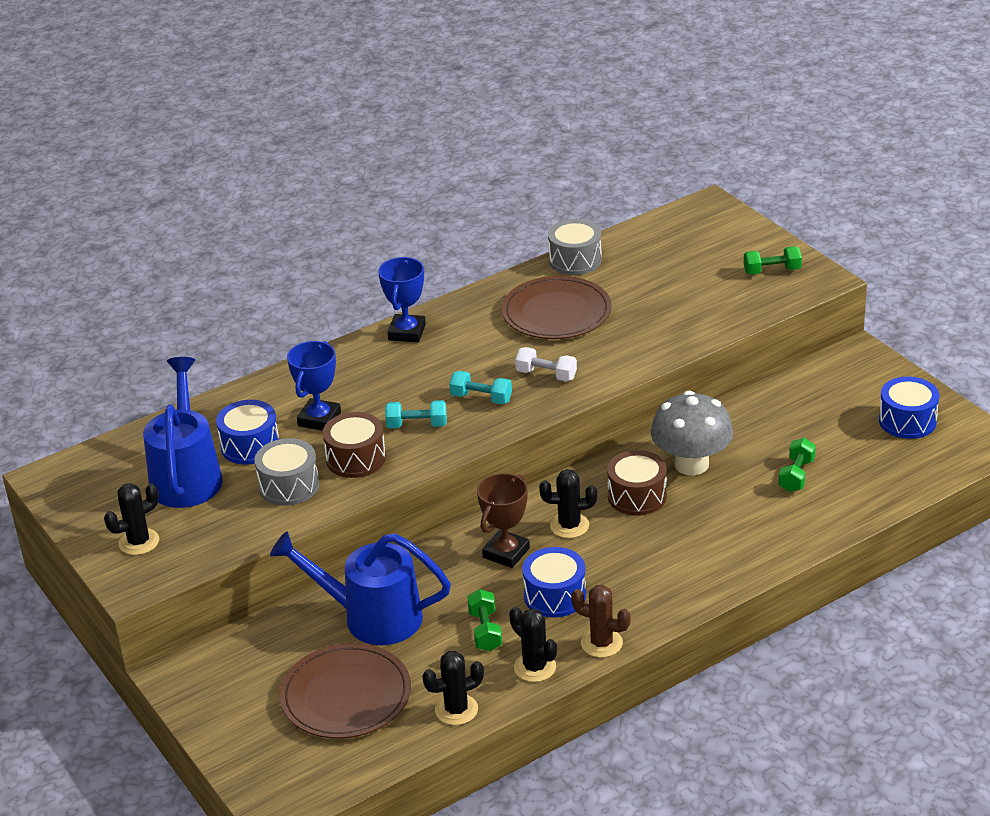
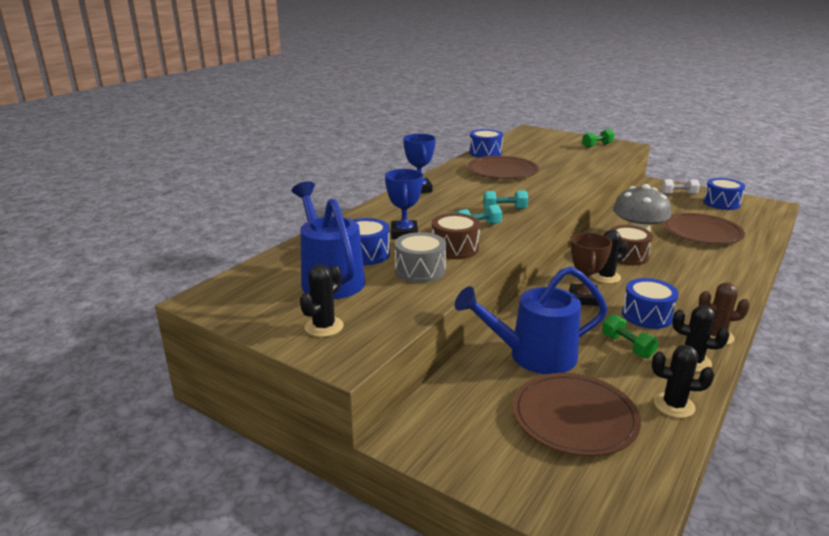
camera: 25 degrees left, 10 degrees down
black cactus [422,651,484,725] -> black cactus turned 60 degrees clockwise [652,345,714,418]
white dumbbell [515,347,577,381] -> white dumbbell moved to [661,179,700,195]
grey drum [548,219,602,275] -> blue drum [469,129,503,158]
green dumbbell [779,438,816,492] -> brown plate [662,213,745,244]

